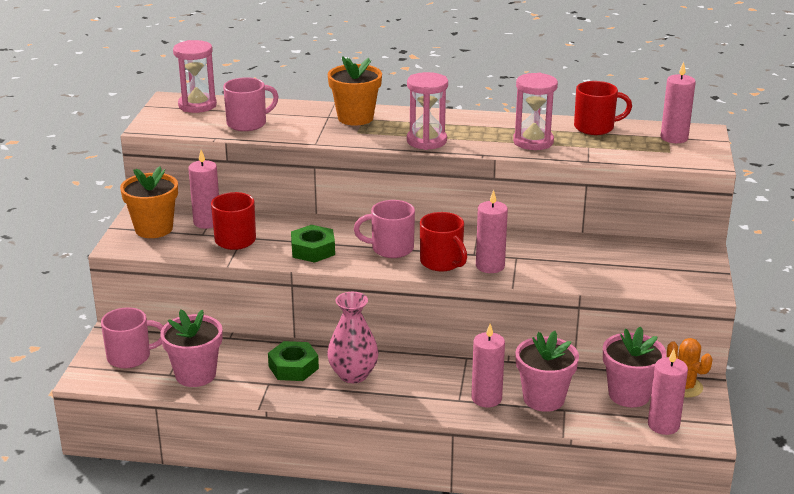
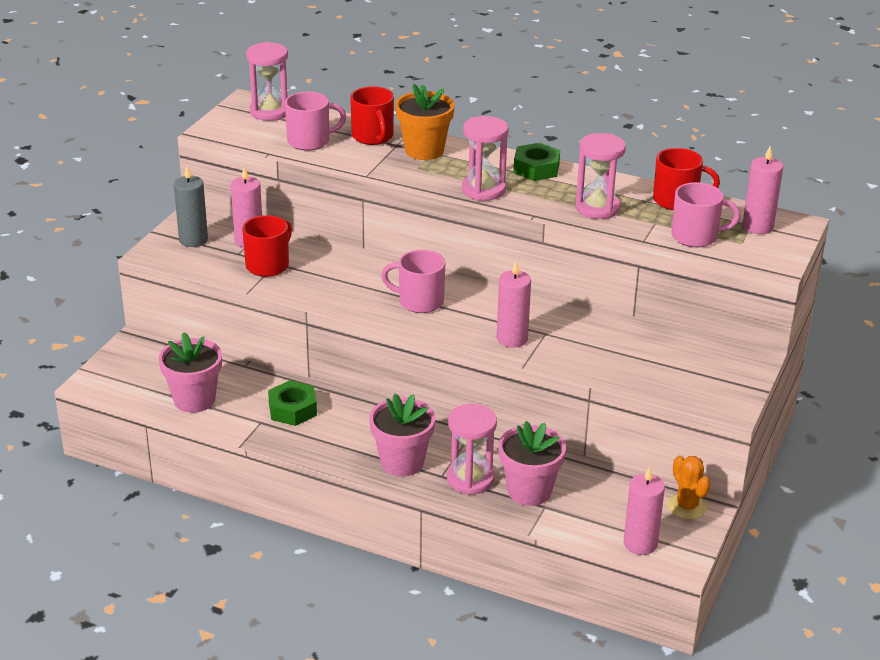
camera: 15 degrees right, 5 degrees up
pink mug [101,307,163,368] -> pink mug moved to [671,182,741,247]
orange flower pot [120,166,178,238] -> grey candle [174,166,208,247]
green nut [291,225,335,263] -> green nut moved to [513,143,560,181]
pink vase [327,292,379,383] -> none
red mug [420,212,467,271] -> red mug moved to [350,86,394,145]
pink candle [471,324,505,407] -> pink hourglass [447,404,497,495]
pink flower pot [603,326,666,407] -> pink flower pot moved to [369,394,435,477]

